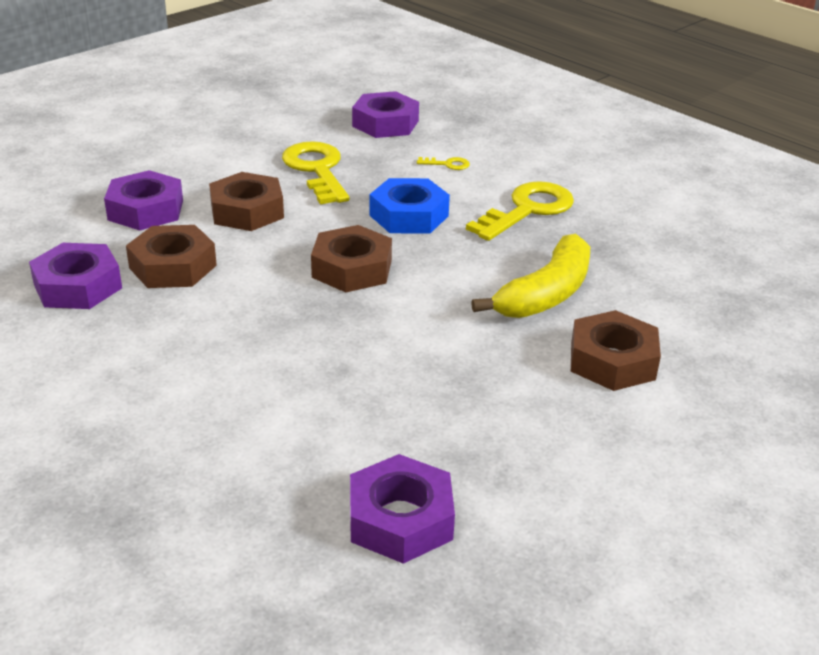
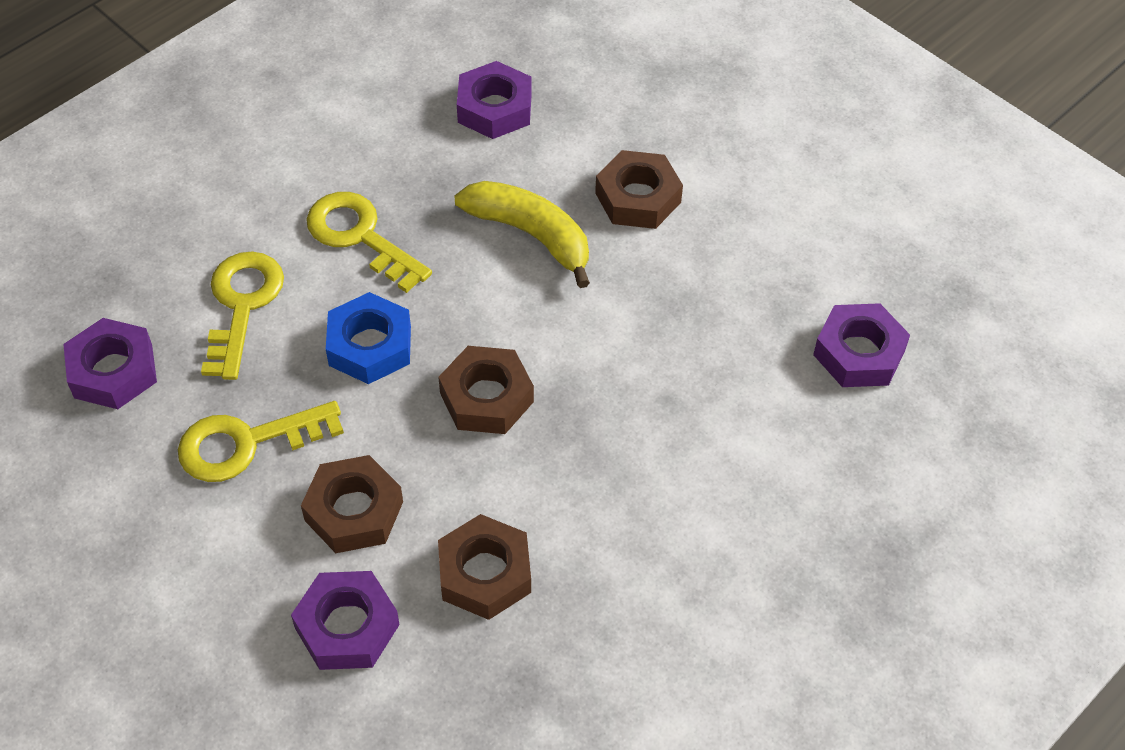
camera: 90 degrees left, 20 degrees up
purple nut [29,243,122,309] -> purple nut moved to [457,61,532,139]
yellow key [417,157,470,170] -> yellow key [201,252,284,380], size x2.35

